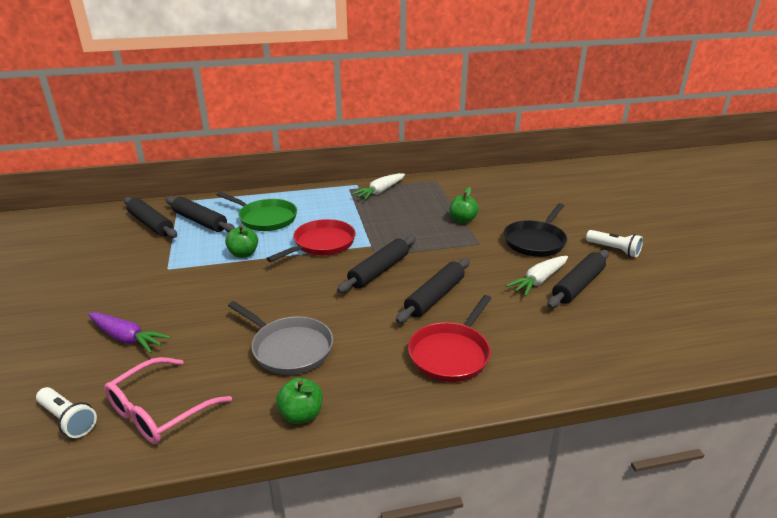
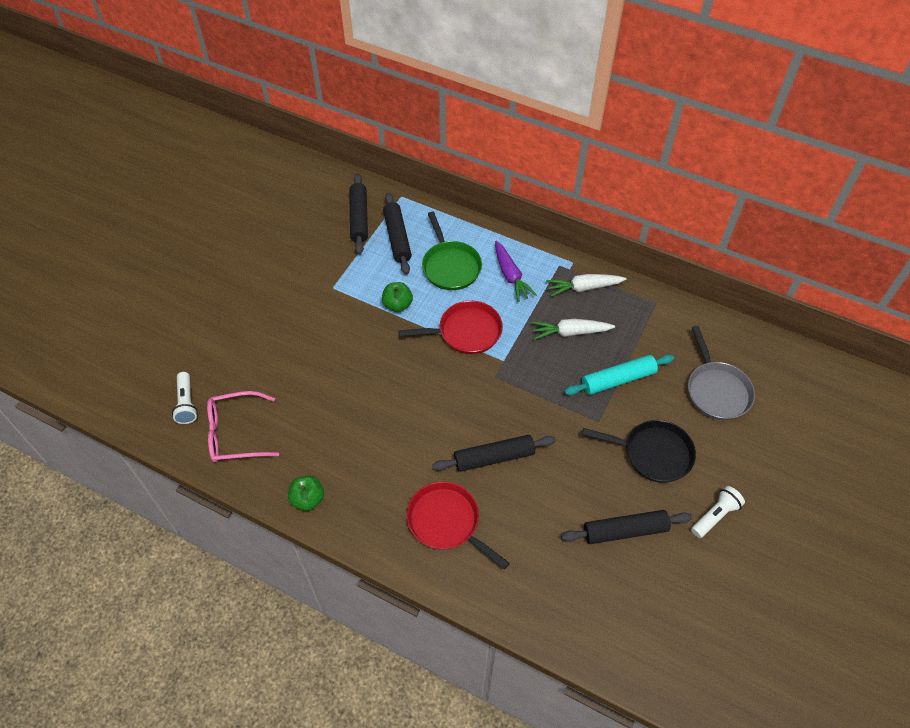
camera: 40 degrees right, 25 degrees up
purple carrot [88,312,171,353] -> purple carrot moved to [495,241,537,302]
grey pan [228,301,333,375] -> grey pan moved to [688,326,755,420]
black rolling pin [337,236,416,293] -> none
red pan [408,295,492,382] -> red pan turned 60 degrees clockwise [407,481,510,570]
green apple [450,187,479,223] -> turquoise rolling pin [564,354,674,395]
black pan [504,203,567,257] -> black pan turned 150 degrees counterclockwise [582,420,696,483]
white carrot [506,256,568,296] -> white carrot moved to [532,319,615,340]
white flashlight [586,230,643,257] -> white flashlight turned 120 degrees counterclockwise [691,486,745,538]

